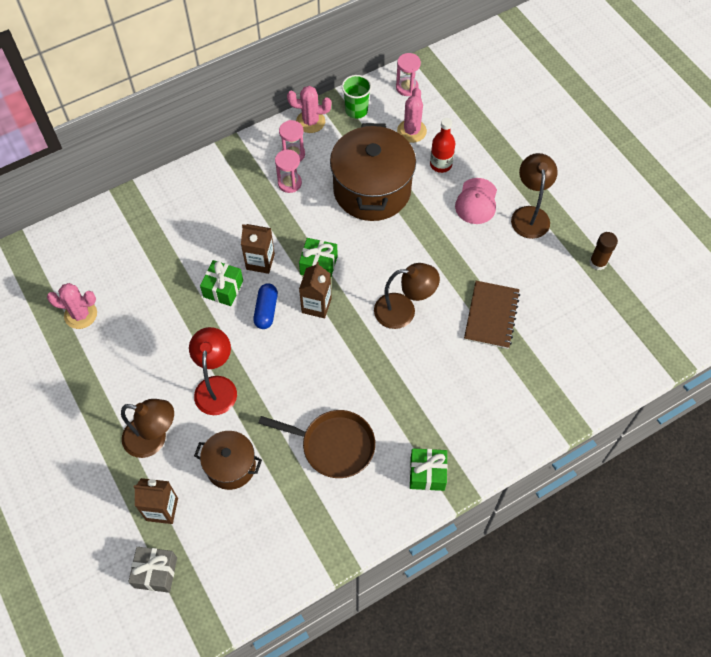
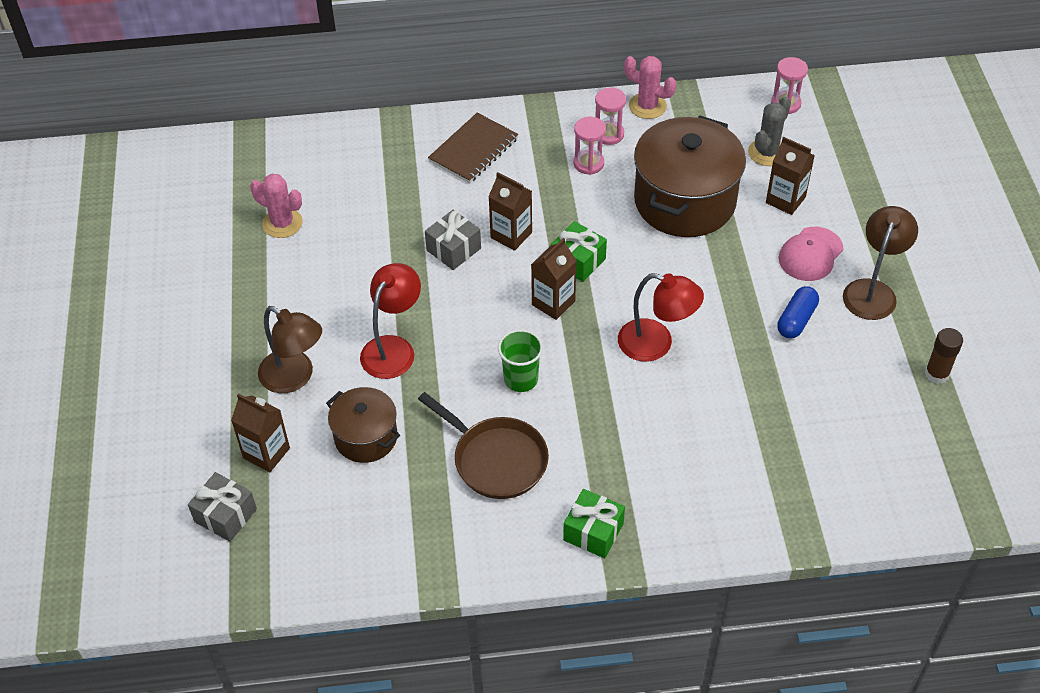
camera: 25 degrees right, 10 degrees down
green gift [200,260,243,306] -> grey gift [425,210,481,270]
blue capsule [253,283,278,329] -> blue capsule moved to [777,286,819,338]
green cup [342,75,372,119] -> green cup moved to [498,329,543,392]
brown lamp [374,263,440,329] -> red lamp [618,273,704,362]
pink cactus [397,88,427,143] -> grey cactus [748,96,791,166]
red bottle [430,118,455,173] -> brown carton [766,137,815,215]
brown notebook [464,281,520,349] -> brown notebook moved to [428,113,518,183]

